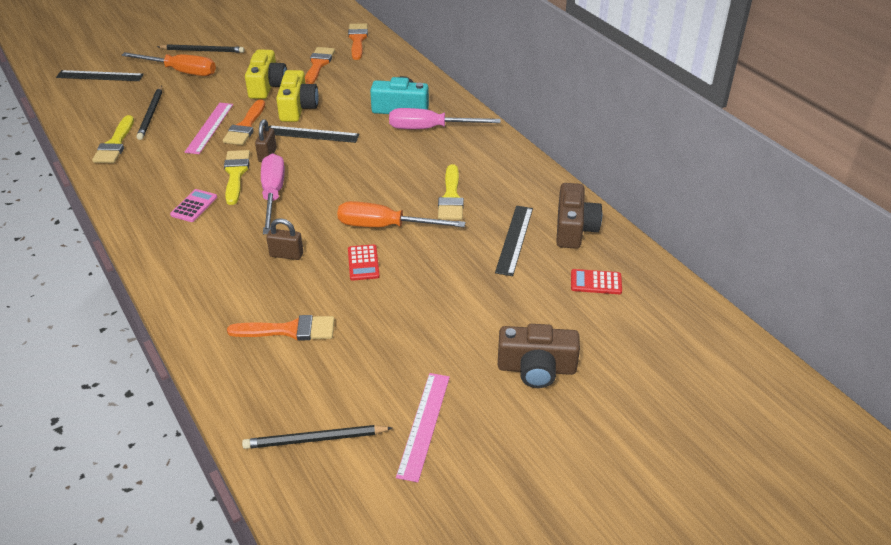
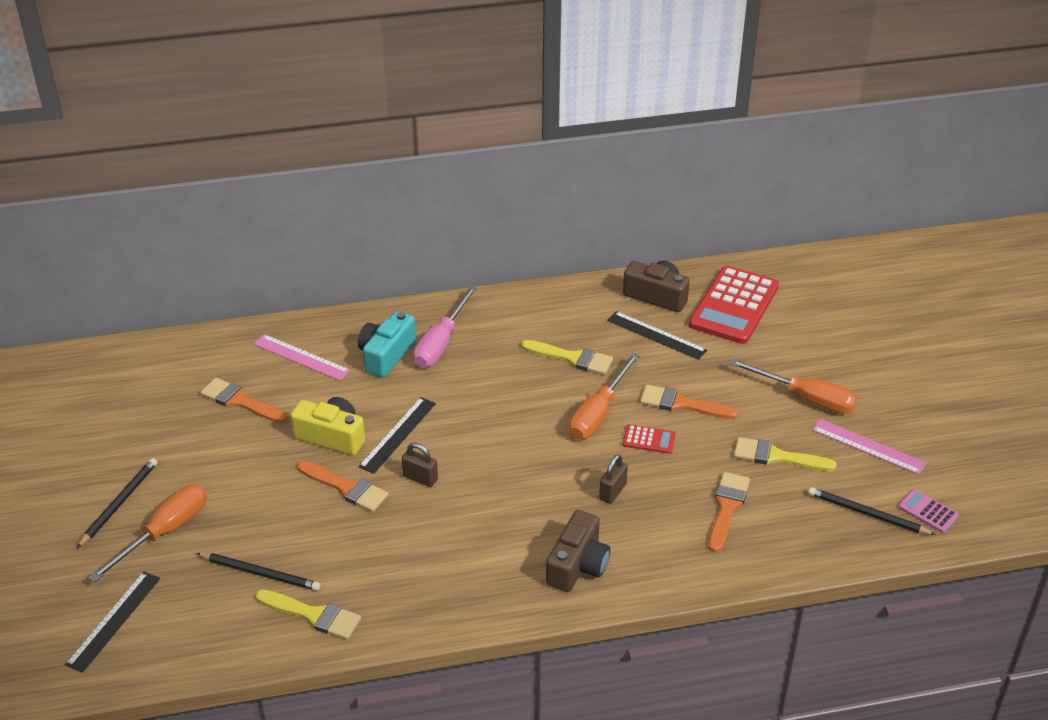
camera: 70 degrees left, 0 degrees up
pink calculator [170,189,217,222] -> pink calculator moved to [898,489,959,533]
pink ruler [185,103,233,154] -> pink ruler moved to [254,334,351,381]
yellow brush [224,150,250,205] -> yellow brush moved to [734,437,837,471]
black pencil [242,425,392,449] -> black pencil turned 105 degrees clockwise [808,487,936,535]
yellow camera [245,49,287,99] -> none
pink screwdriver [261,153,285,234] -> none
orange brush [348,23,368,60] -> orange brush moved to [640,384,738,419]
brown camera [498,324,580,388] -> brown camera moved to [546,510,610,592]
red calculator [571,269,622,294] -> red calculator [689,266,779,344], size x2.28
none -> orange screwdriver [729,359,857,414]

